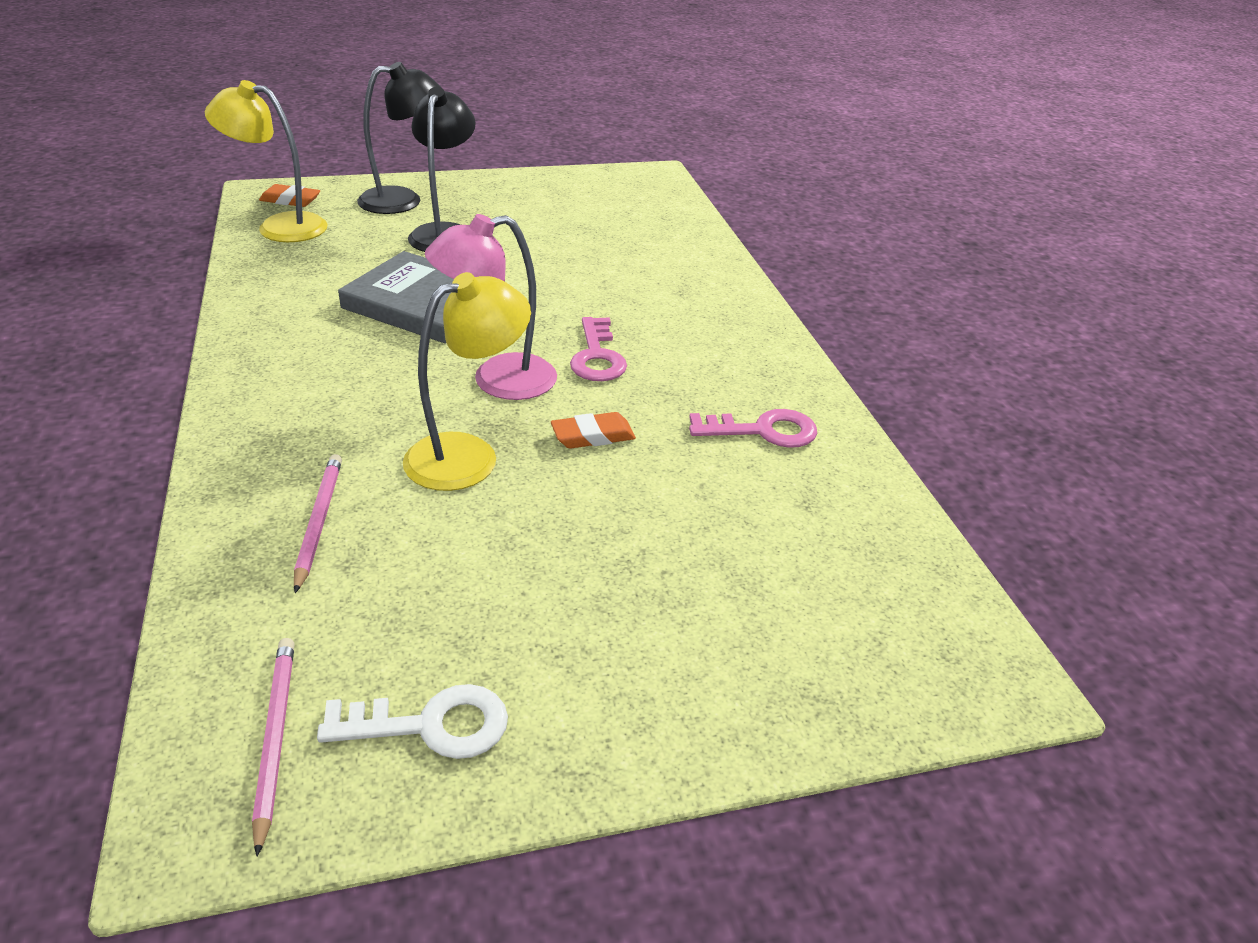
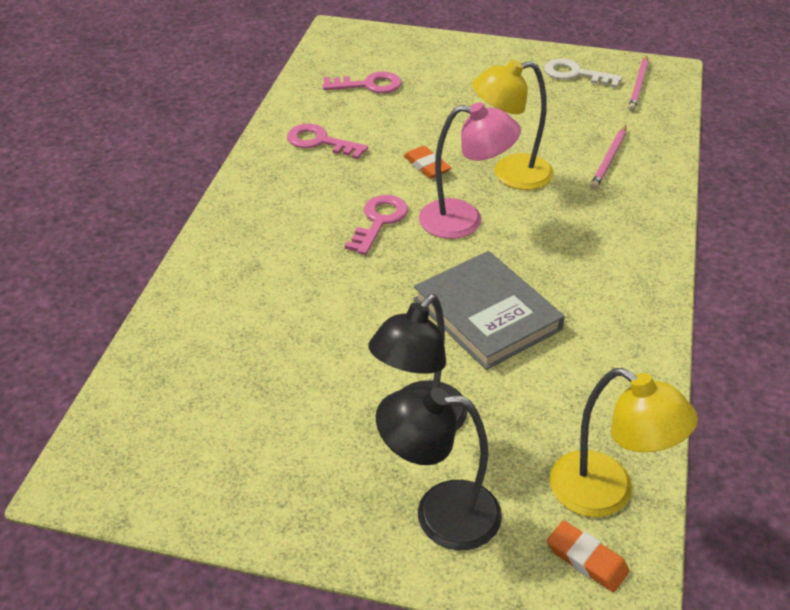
camera: 150 degrees left, 5 degrees up
orange eraser [551,412,636,449] -> orange eraser turned 45 degrees clockwise [404,146,451,178]
none -> pink key [323,72,402,93]

